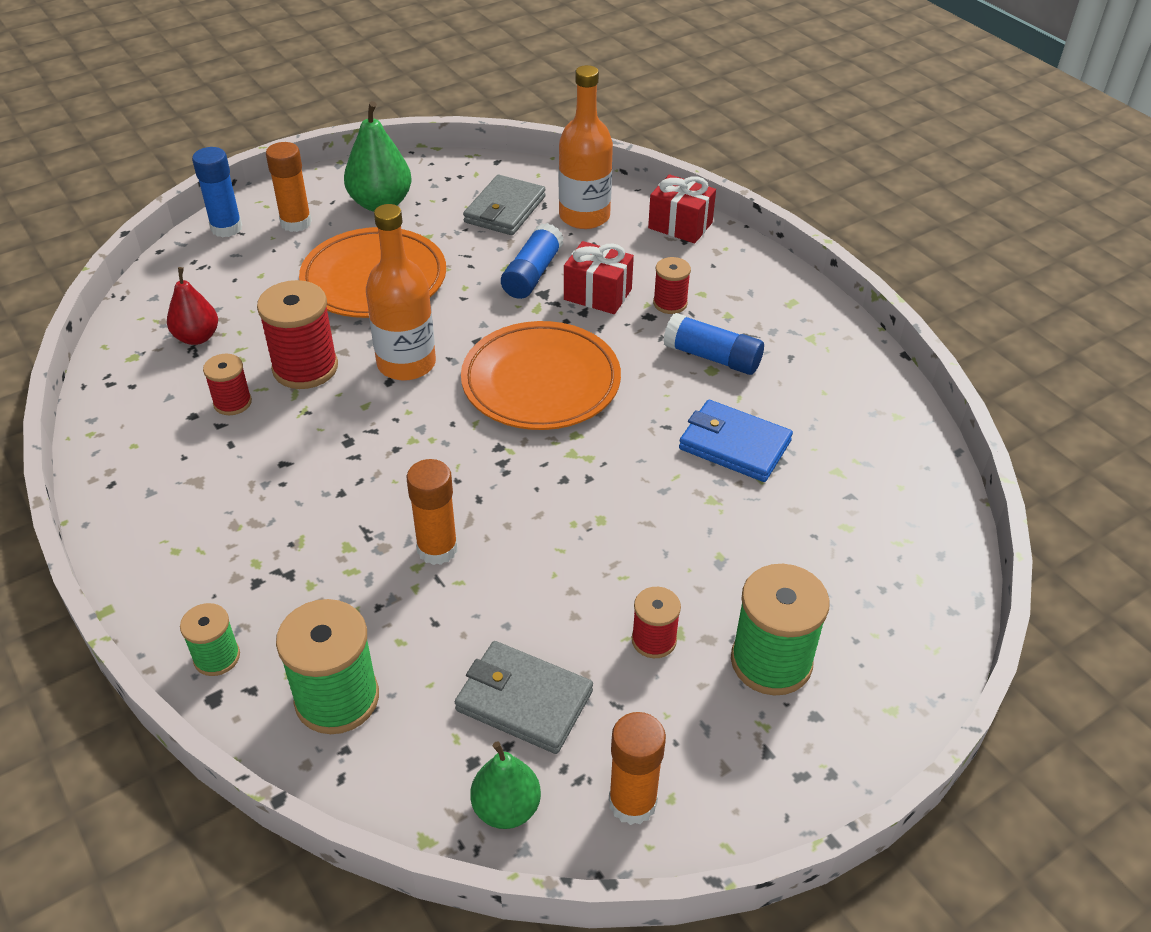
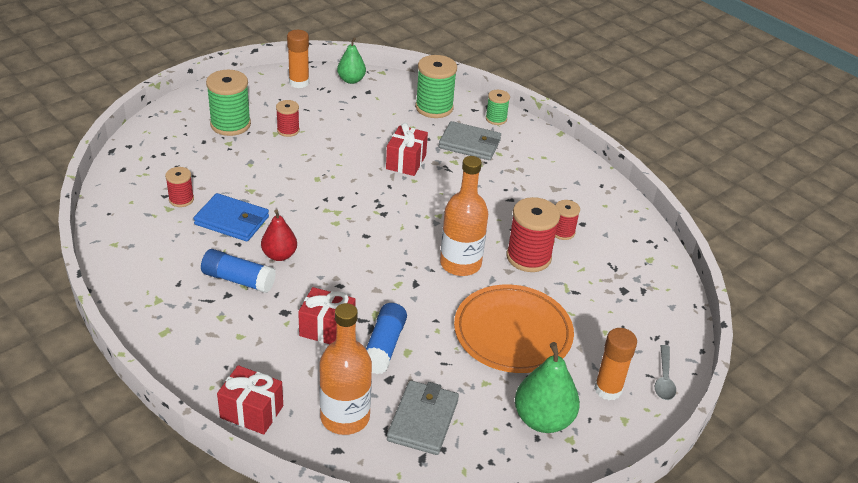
camera: 170 degrees right, 5 degrees down
red pear [167,267,218,345] -> red pear moved to [261,209,297,261]
blue glue stick [192,147,242,237] -> grey spoon [654,345,676,400]
orange glue stick [407,459,458,565] -> red gift [386,123,428,176]
grey wallet [455,641,593,754] -> grey wallet moved to [439,121,501,160]
orange plate [461,321,621,430] -> none
red spool [653,257,691,314] -> red spool moved to [165,167,194,207]

